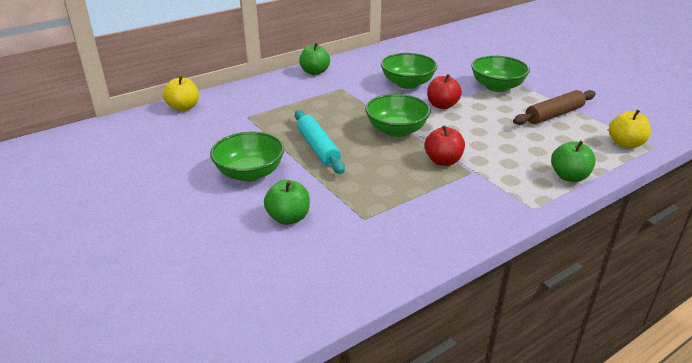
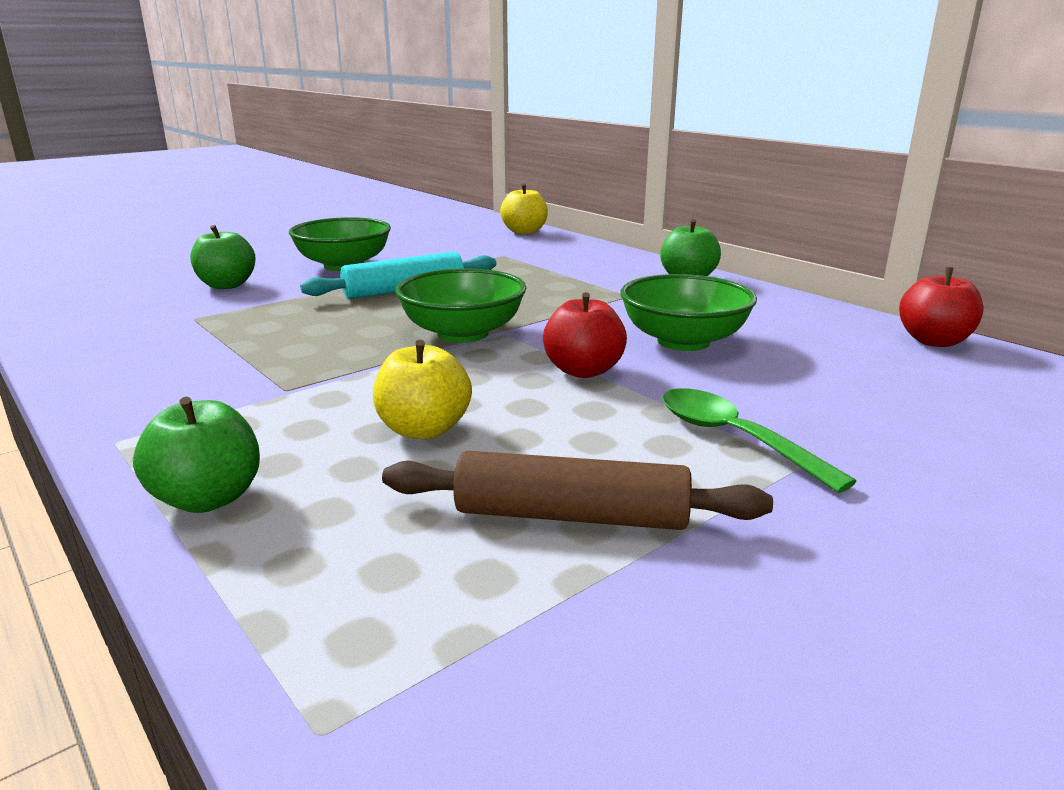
camera: 85 degrees right, 10 degrees down
red apple [425,125,465,166] -> red apple moved to [899,267,984,347]
green bowl [471,55,530,92] -> green spoon [662,388,857,493]
brown rolling pin [513,90,596,125] -> brown rolling pin turned 45 degrees counterclockwise [382,451,773,530]
yellow apple [609,110,651,148] -> yellow apple moved to [373,340,472,439]

